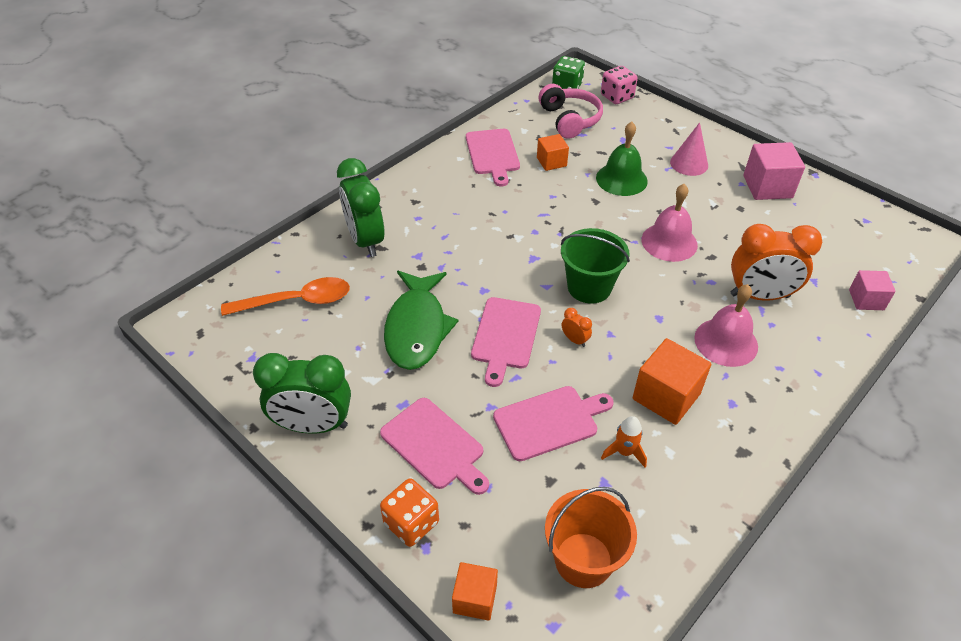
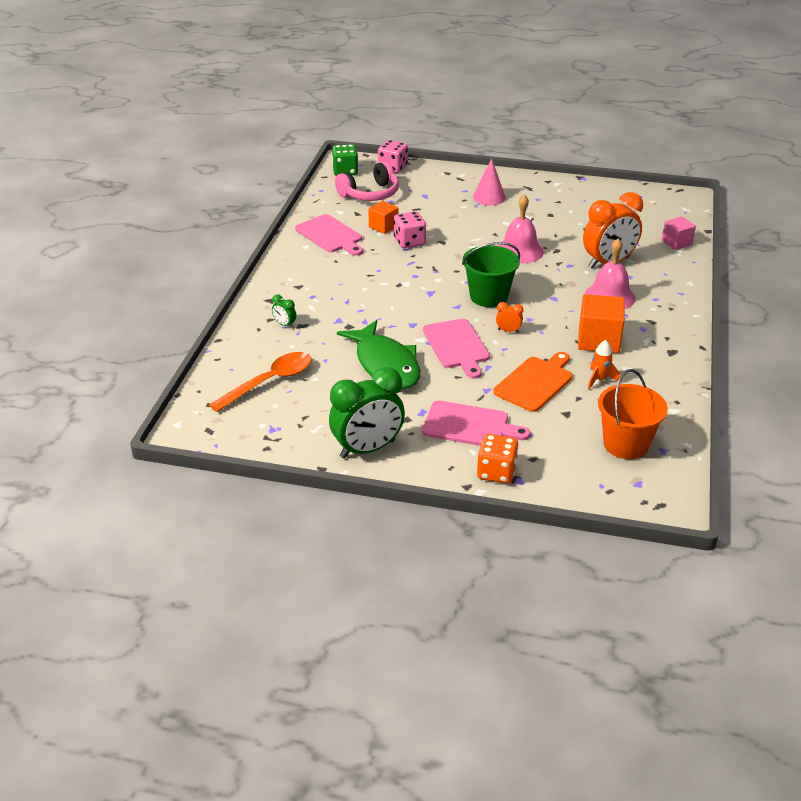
camera: 30 degrees left, 10 degrees down
green clock [337,158,384,257] -> green clock [272,294,297,328], size x0.41
orange cube [452,562,498,621] -> none
pink cutting board [493,386,614,461] -> orange cutting board [493,352,573,412]
pink headphones [538,84,603,139] -> pink headphones turned 105 degrees clockwise [335,161,399,201]
green bell [596,122,648,196] -> none
pink cube [743,142,805,200] -> none
none -> pink dice [394,211,426,248]

